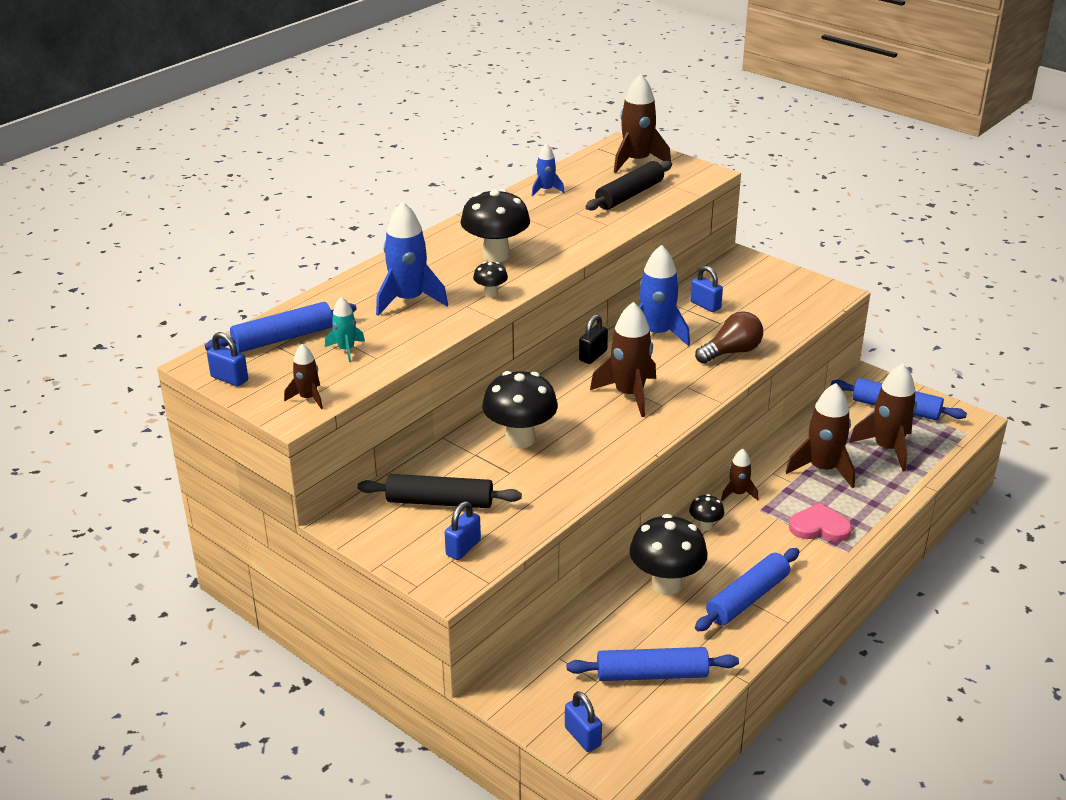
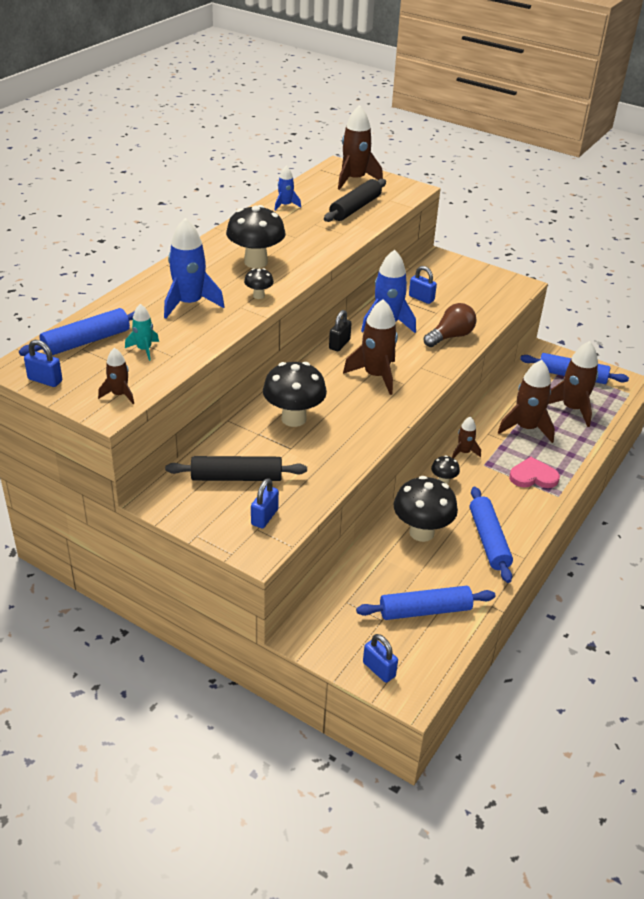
camera: 10 degrees left, 5 degrees up
blue rolling pin [695,548,800,631] -> blue rolling pin turned 45 degrees counterclockwise [470,487,513,583]

